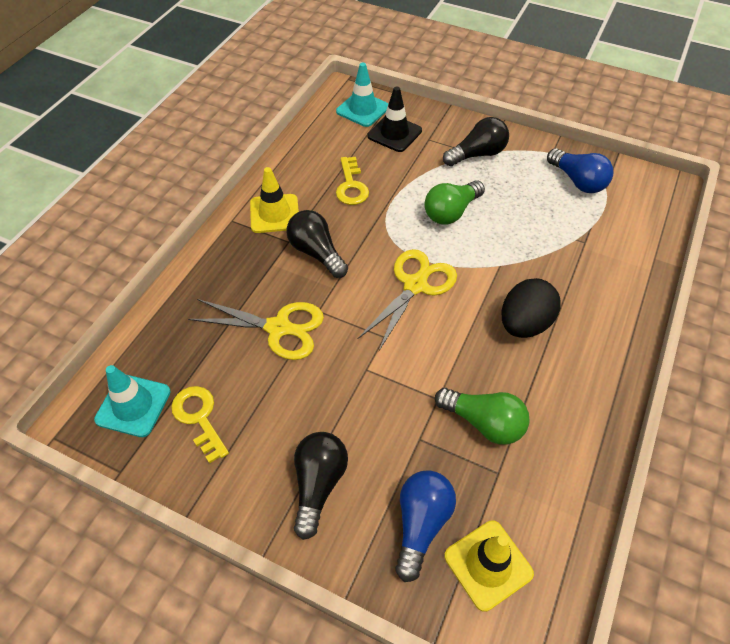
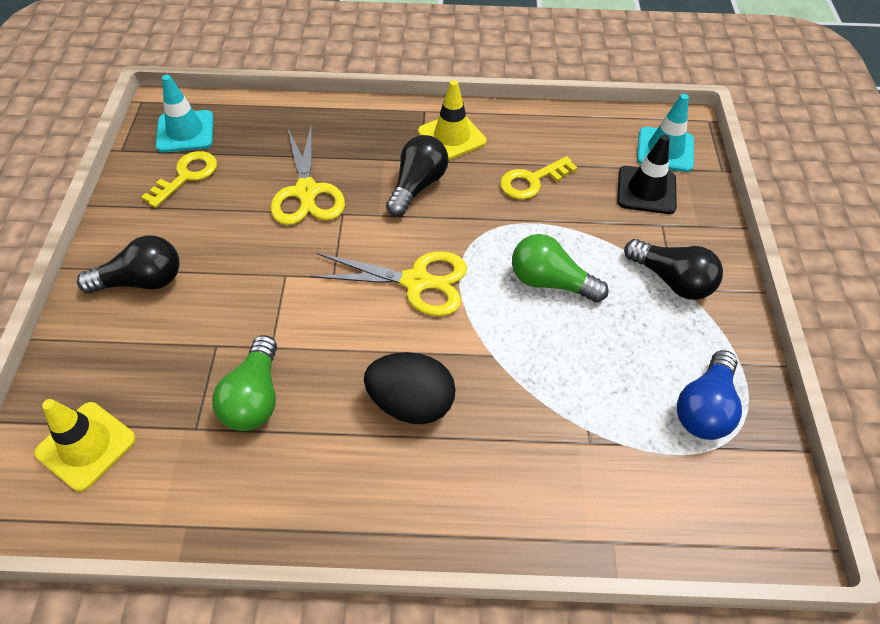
camera: 65 degrees right, 0 degrees up
blue light bulb [395,470,456,582] -> none

